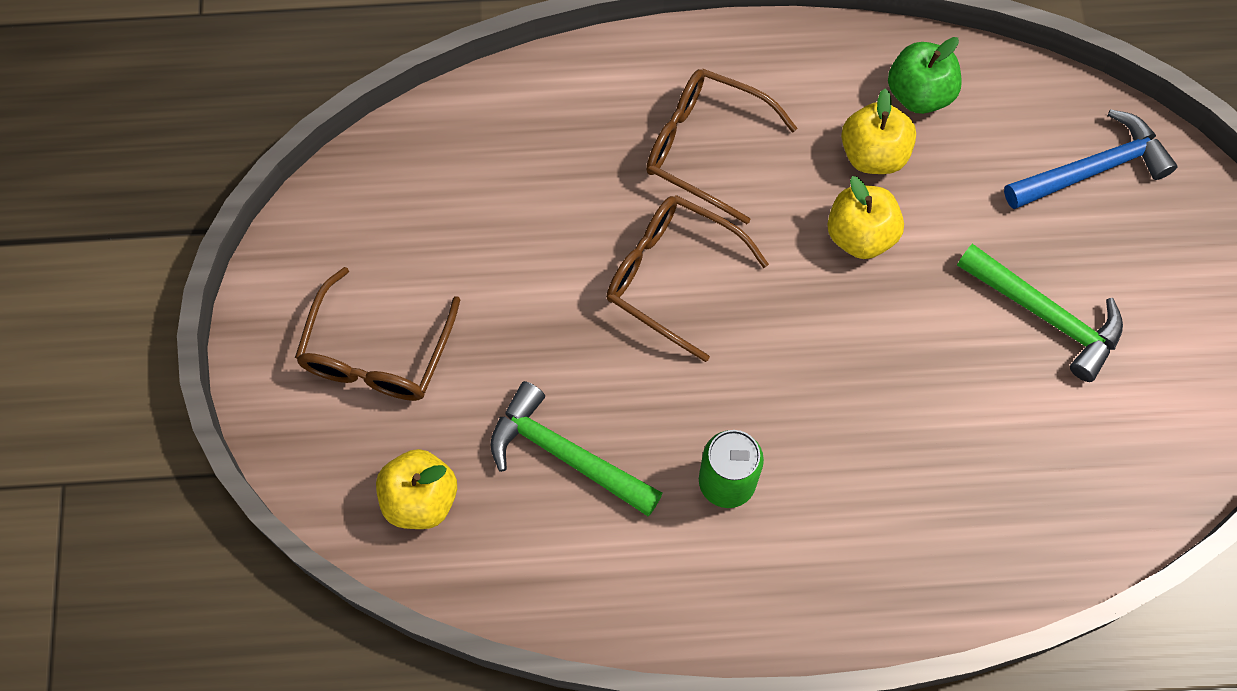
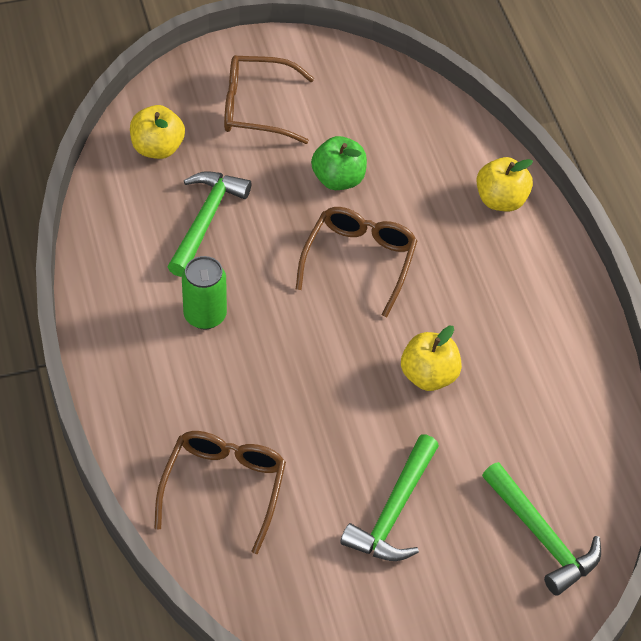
camera: 75 degrees right, 15 degrees down
brown glasses [646,69,797,224] -> brown glasses moved to [154,431,286,554]
yellow apple [841,89,916,174] -> yellow apple moved to [476,157,533,211]
green apple [888,37,962,114] -> green apple moved to [311,136,367,190]
blue hammer [1004,109,1177,209] -> green hammer [482,462,601,596]

